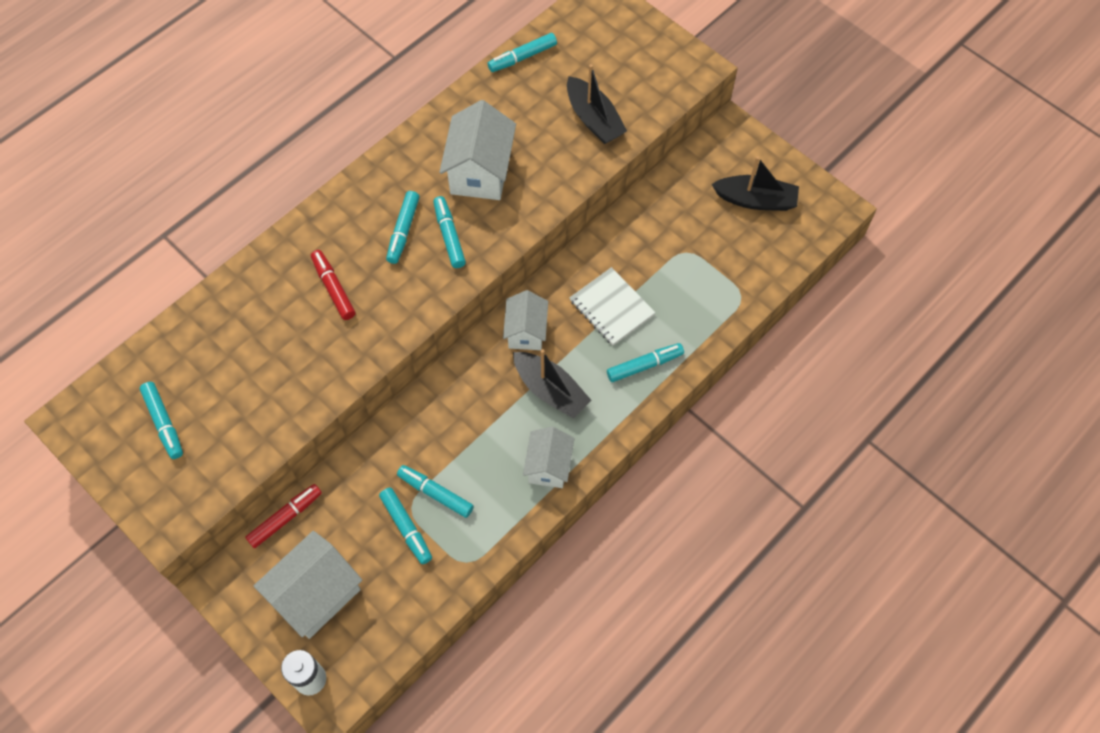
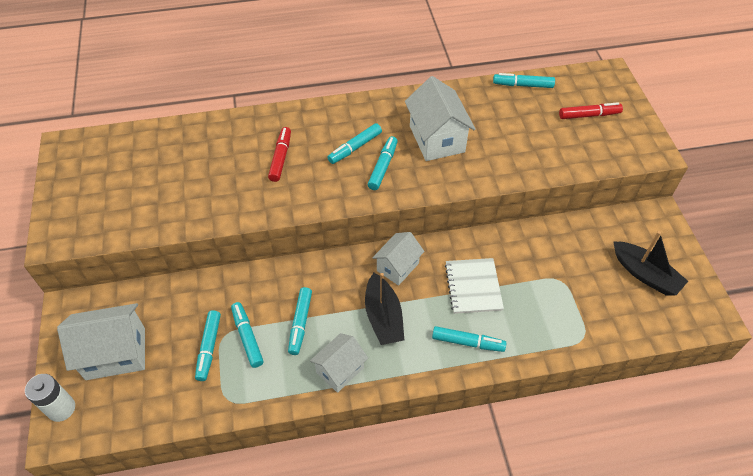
camera: 35 degrees right, 10 degrees down
turquoise marker [140,382,183,459] -> turquoise marker moved to [288,287,312,355]
red marker [245,484,322,548] -> red marker moved to [559,102,623,119]
white house [439,100,516,200] -> white house turned 60 degrees counterclockwise [405,76,476,161]
black boat [567,64,627,144] -> none

